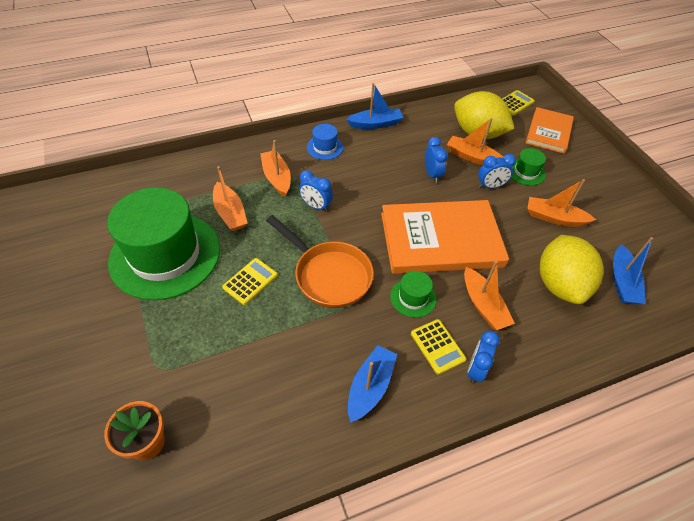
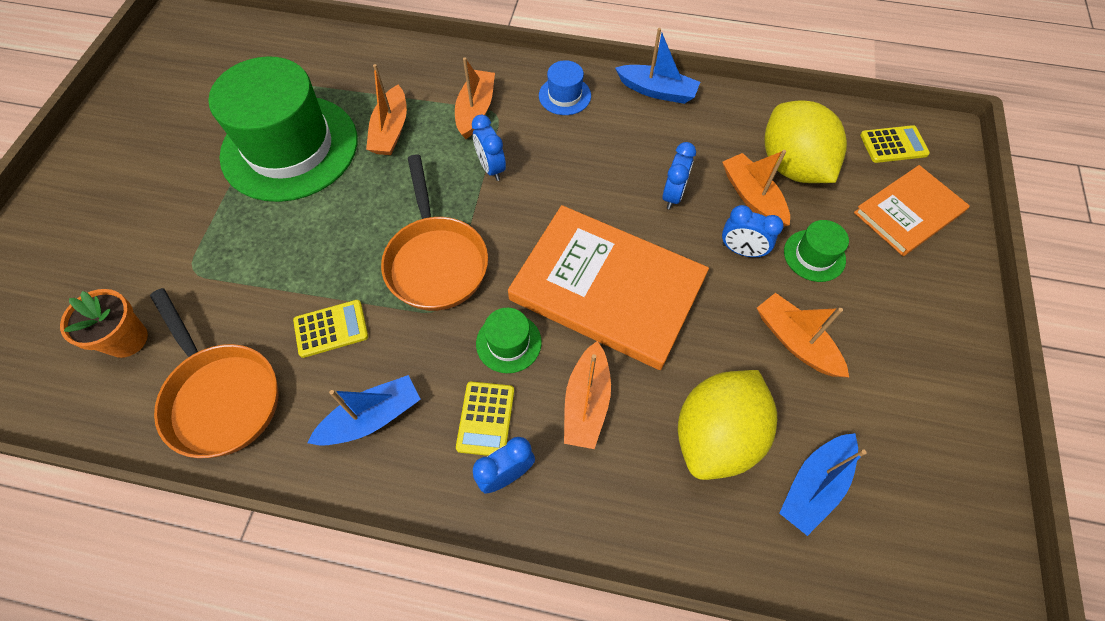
camera: 35 degrees right, 10 degrees up
yellow calculator [222,258,278,305] -> yellow calculator moved to [293,300,368,358]
none -> orange pan [150,288,278,458]

